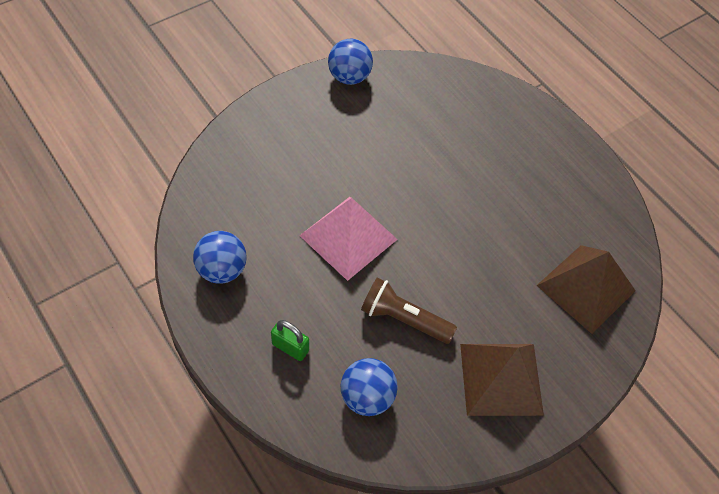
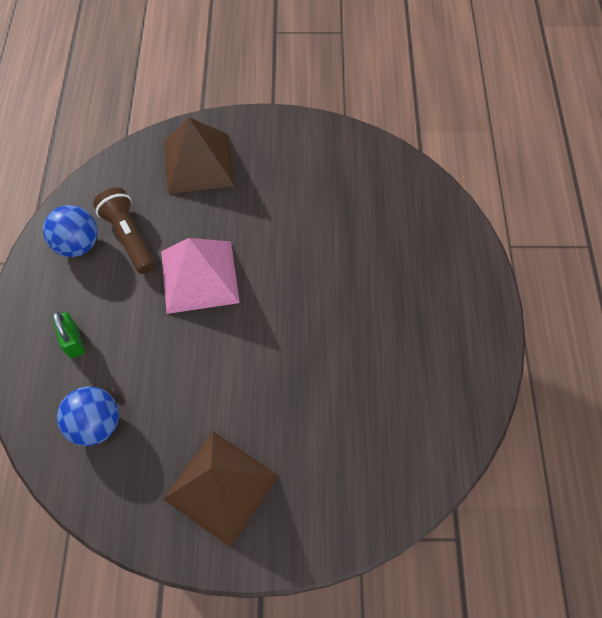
camera: 40 degrees right, 5 degrees up
blue ball [328,39,373,85] -> none
brown flashlight [361,277,457,344] -> brown flashlight moved to [93,188,155,274]
brown pyramid [536,245,636,334] -> brown pyramid moved to [164,117,235,194]

